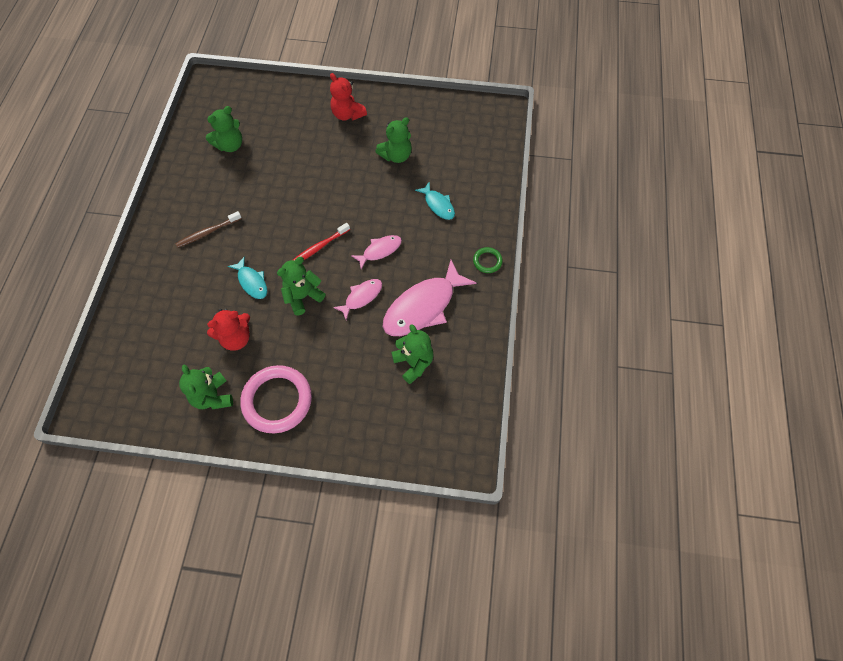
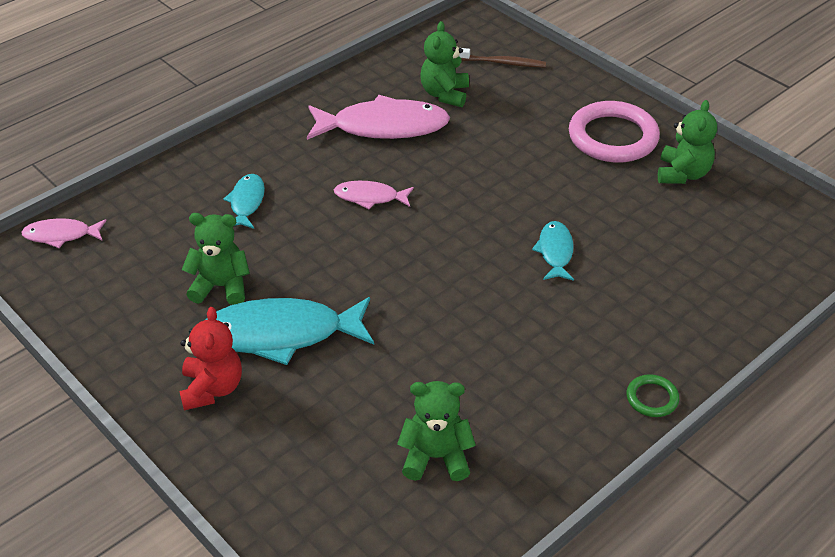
camera: 140 degrees left, 20 degrees down
brown toothbrush [175,211,242,248] -> brown toothbrush moved to [459,48,546,68]
red teddy bear [207,309,250,351] -> none
green teddy bear [277,257,325,315] -> none
red toothbrush [293,223,350,260] -> none
pink fish [333,279,382,320] -> pink fish moved to [21,218,107,248]
green ring [473,247,503,273] -> green ring moved to [627,374,679,417]
none -> turquoise fish [205,297,374,365]

